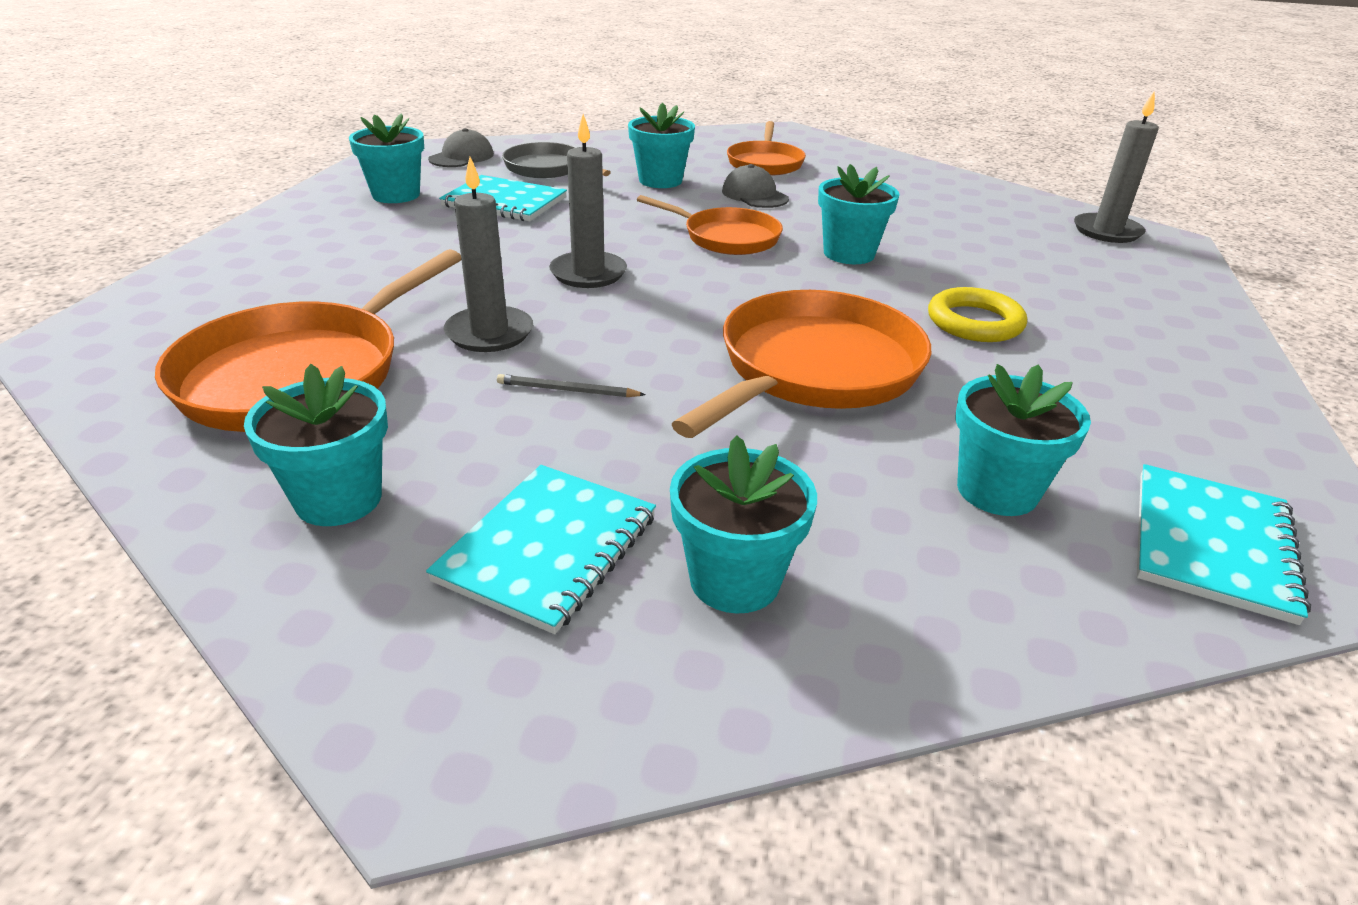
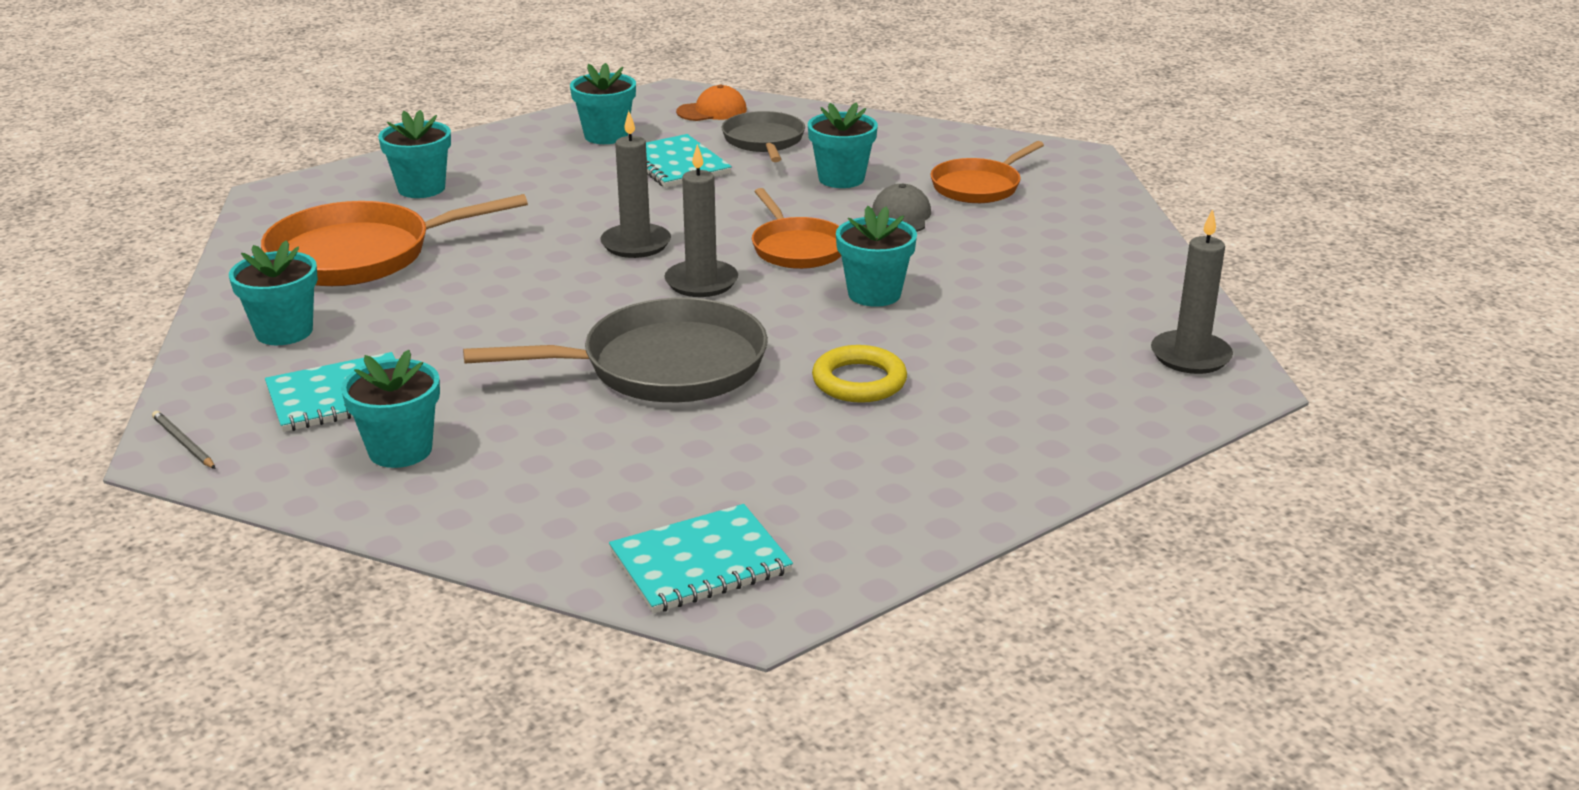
camera: 40 degrees right, 5 degrees down
grey cap [428,128,494,167] -> orange cap [676,85,747,121]
grey candle [444,157,533,352] -> grey candle moved to [664,144,738,297]
grey pencil [497,374,646,397] -> grey pencil moved to [152,411,216,469]
orange pan [672,290,931,438] -> grey pan [463,298,768,402]
turquoise flower pot [955,364,1091,516] -> turquoise flower pot moved to [378,110,451,198]

